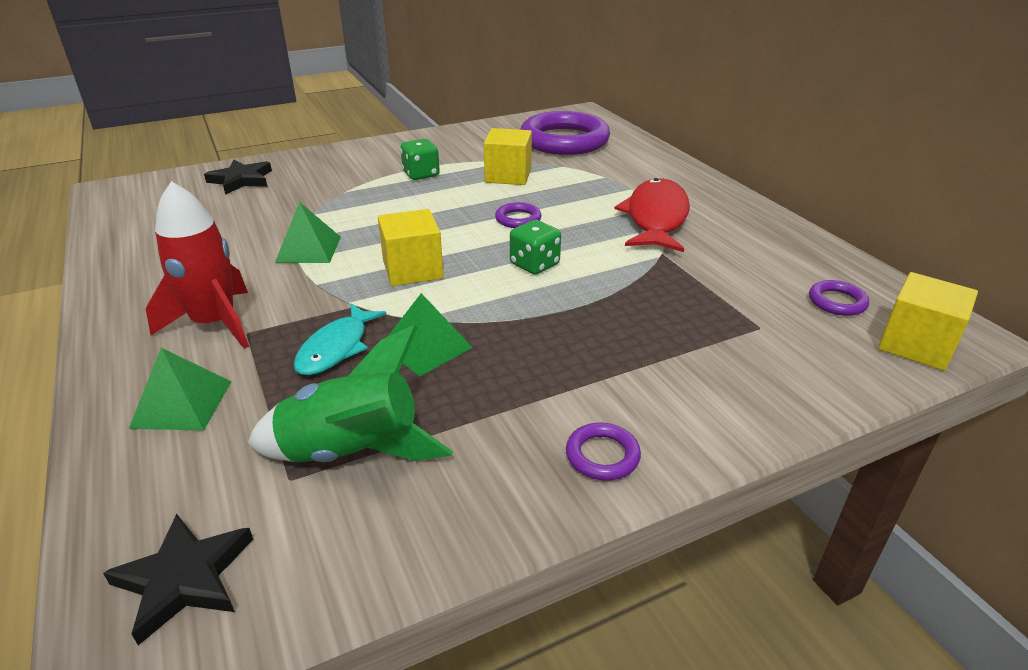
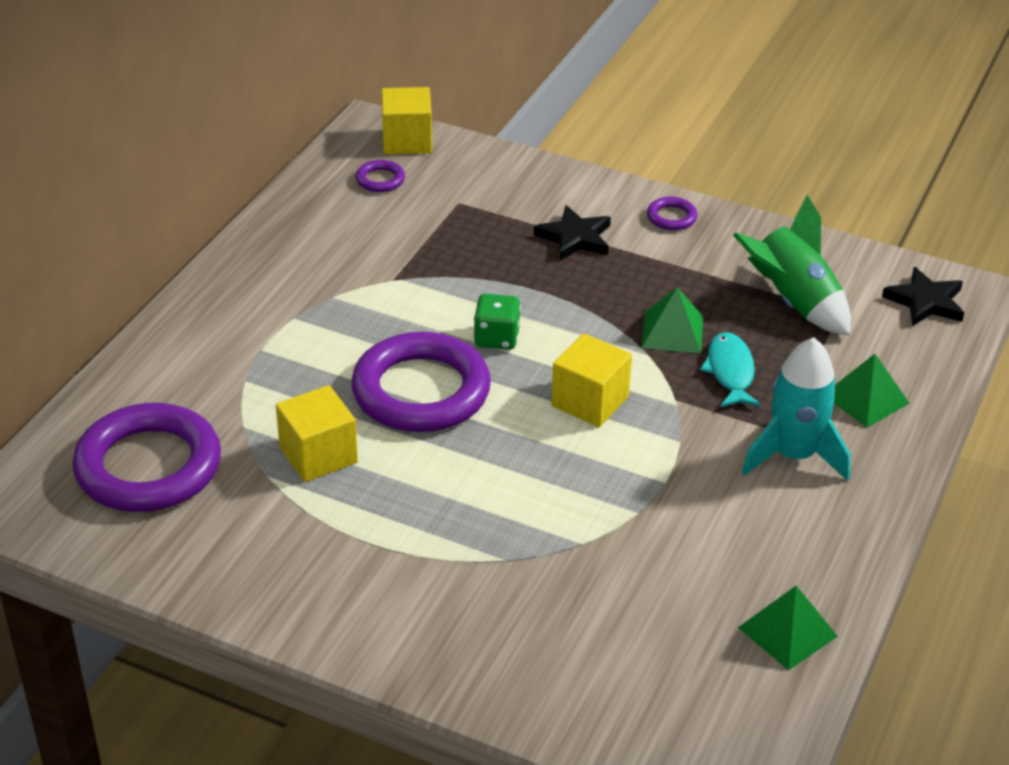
camera: 130 degrees left, 5 degrees up
red rocket [146,181,249,349] -> turquoise rocket [742,337,851,481]
black star [204,160,272,195] -> black star moved to [534,205,611,261]
green pyramid [275,202,341,263] -> green pyramid moved to [738,586,838,670]
turquoise fish [293,304,387,375] -> turquoise fish turned 75 degrees counterclockwise [700,332,761,407]
green dice [400,139,440,180] -> none
purple ring [495,202,541,228] -> purple ring [351,332,491,432], size x2.42
red fish [614,178,690,252] -> none

